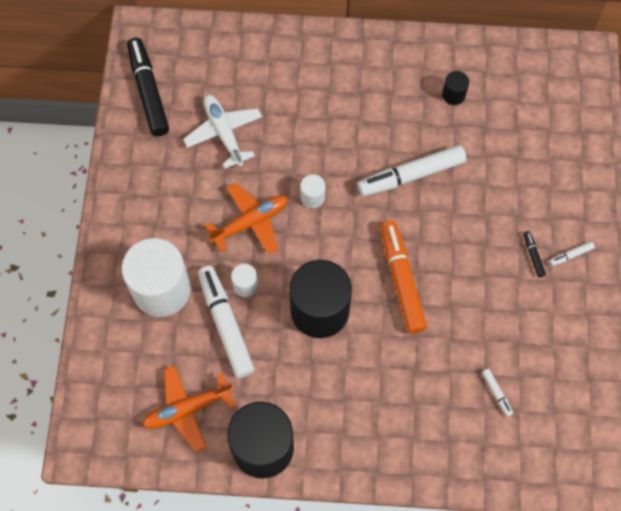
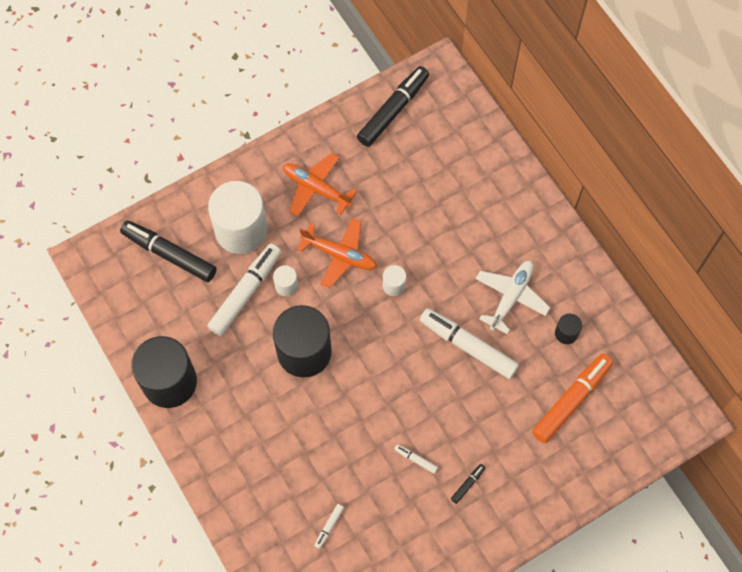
camera: 55 degrees right, 0 degrees up
orange plane [142,365,236,452] -> orange plane moved to [283,153,357,216]
white plane [183,95,262,168] -> white plane moved to [476,261,550,334]
orange marker [380,221,427,333] -> orange marker moved to [532,354,613,443]
white marker [549,241,595,266] -> white marker moved to [394,444,438,474]
none -> black marker [120,220,217,282]

